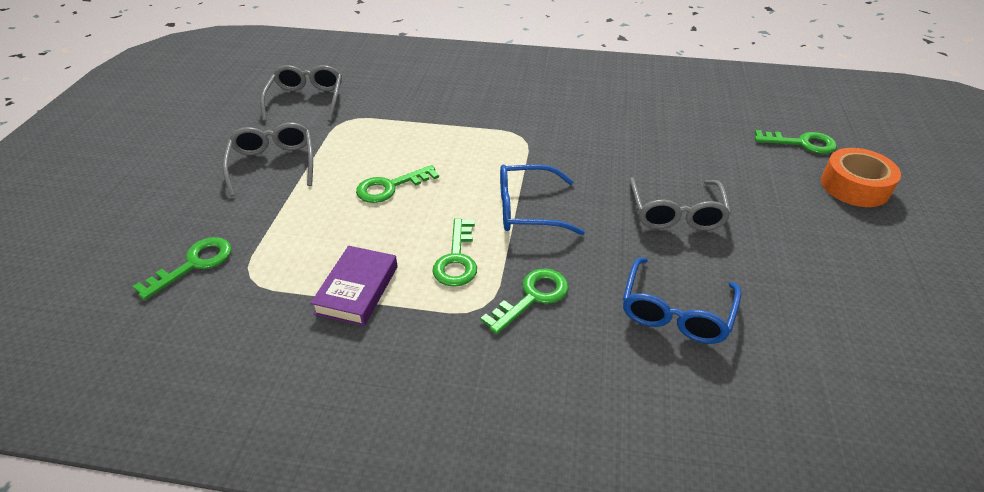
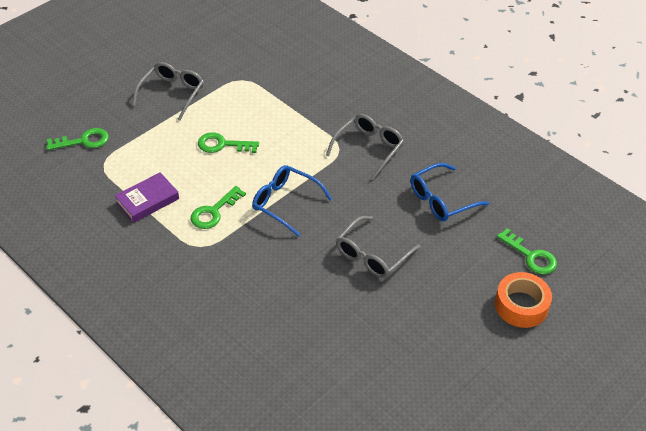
camera: 35 degrees right, 5 degrees up
grey glasses [260,65,342,121] -> grey glasses moved to [326,114,404,180]
green key [481,269,568,334] -> none
blue glasses [623,258,741,344] -> blue glasses moved to [411,163,489,221]

